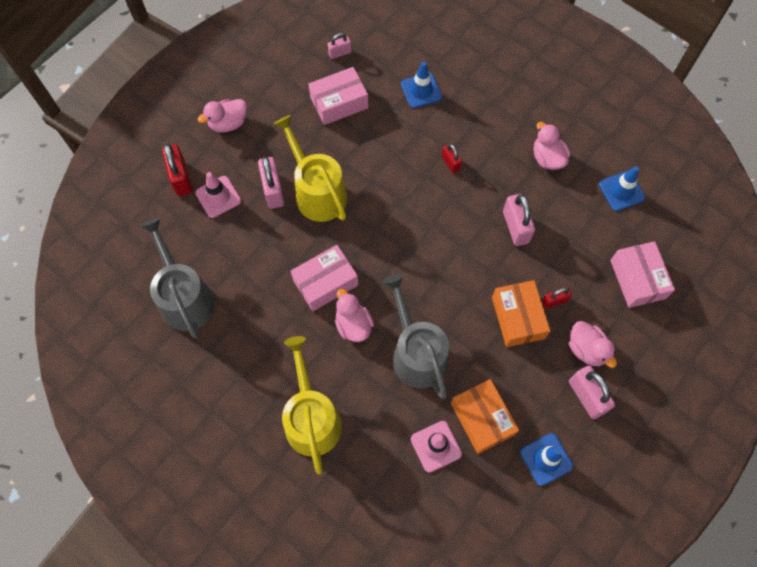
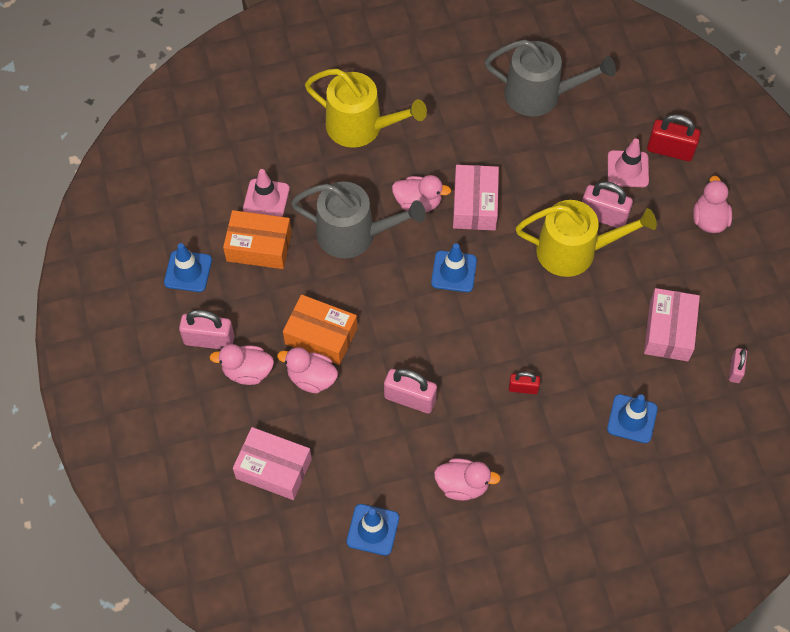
camera: 125 degrees right, 5 degrees down
red padlock [542,287,572,309] -> pink duck [277,347,338,393]
none -> blue traffic cone [431,243,477,292]

